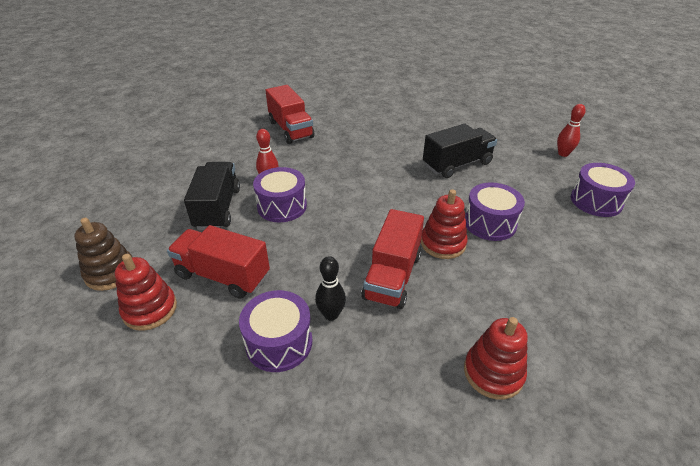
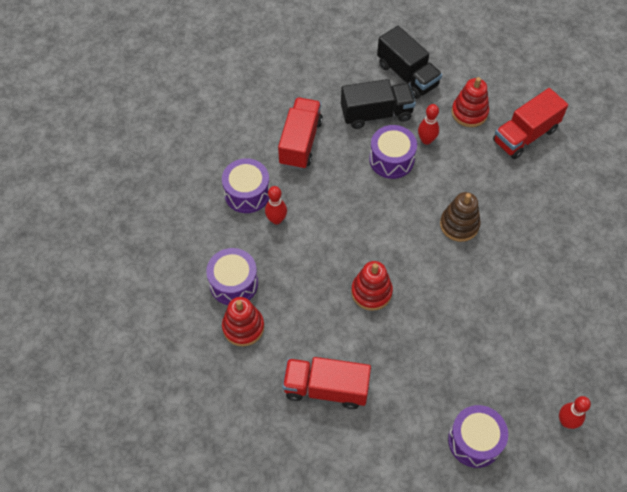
camera: 80 degrees right, 20 degrees up
brown stacking toy [74,218,132,291] -> brown stacking toy moved to [440,192,481,242]
red stacking toy [115,254,177,331] -> red stacking toy moved to [452,77,489,127]
black bowling pin [315,256,346,321] -> red bowling pin [265,186,287,225]
red truck [361,209,424,309] -> red truck moved to [282,357,371,409]
black truck [423,124,497,178] -> black truck moved to [377,26,442,99]
purple drum [465,182,525,241] -> purple drum moved to [206,248,258,305]

